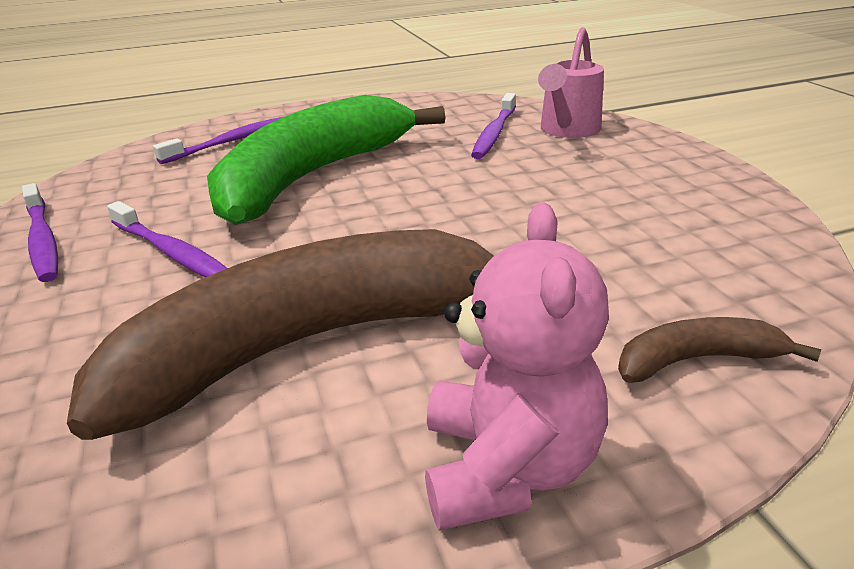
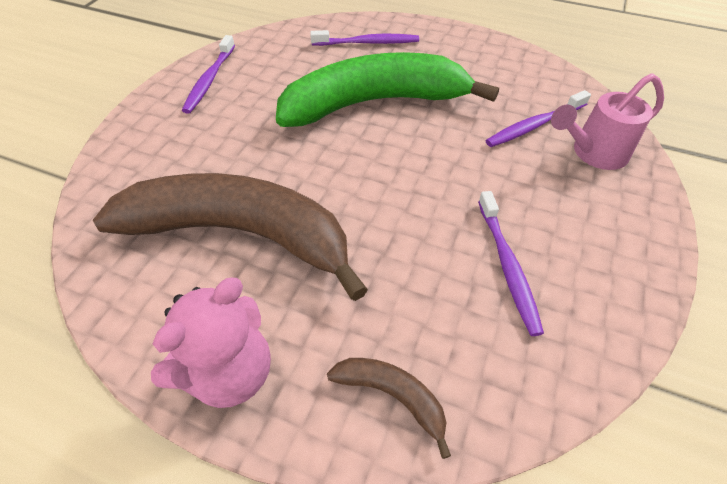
camera: 40 degrees right, 20 degrees up
purple toothbrush [107,201,227,277] -> purple toothbrush moved to [478,191,544,336]

